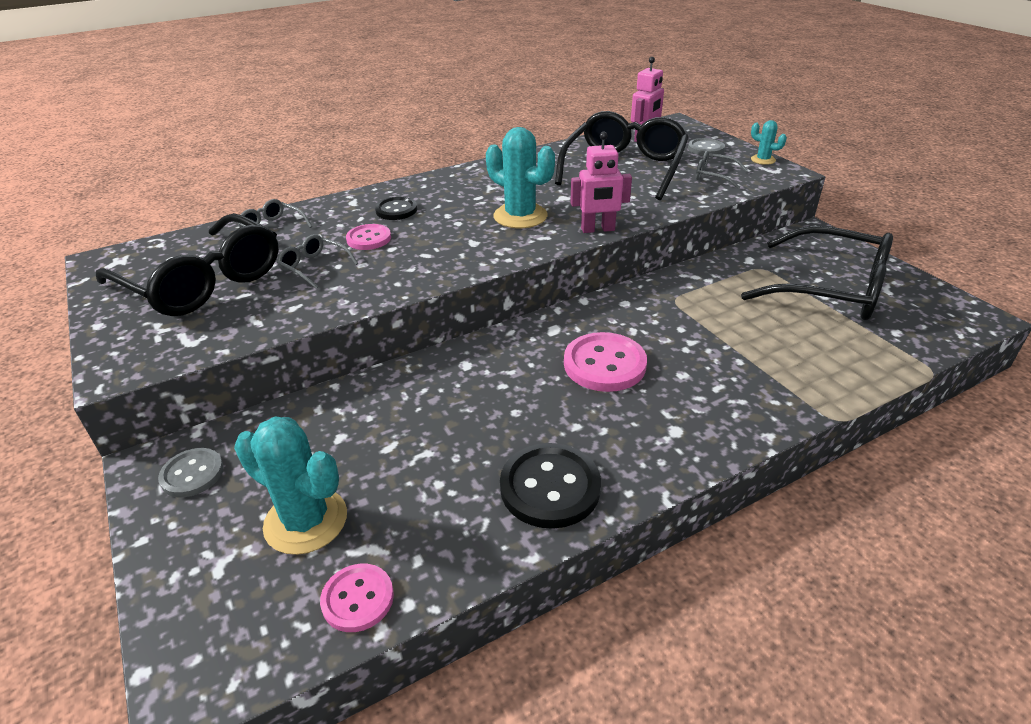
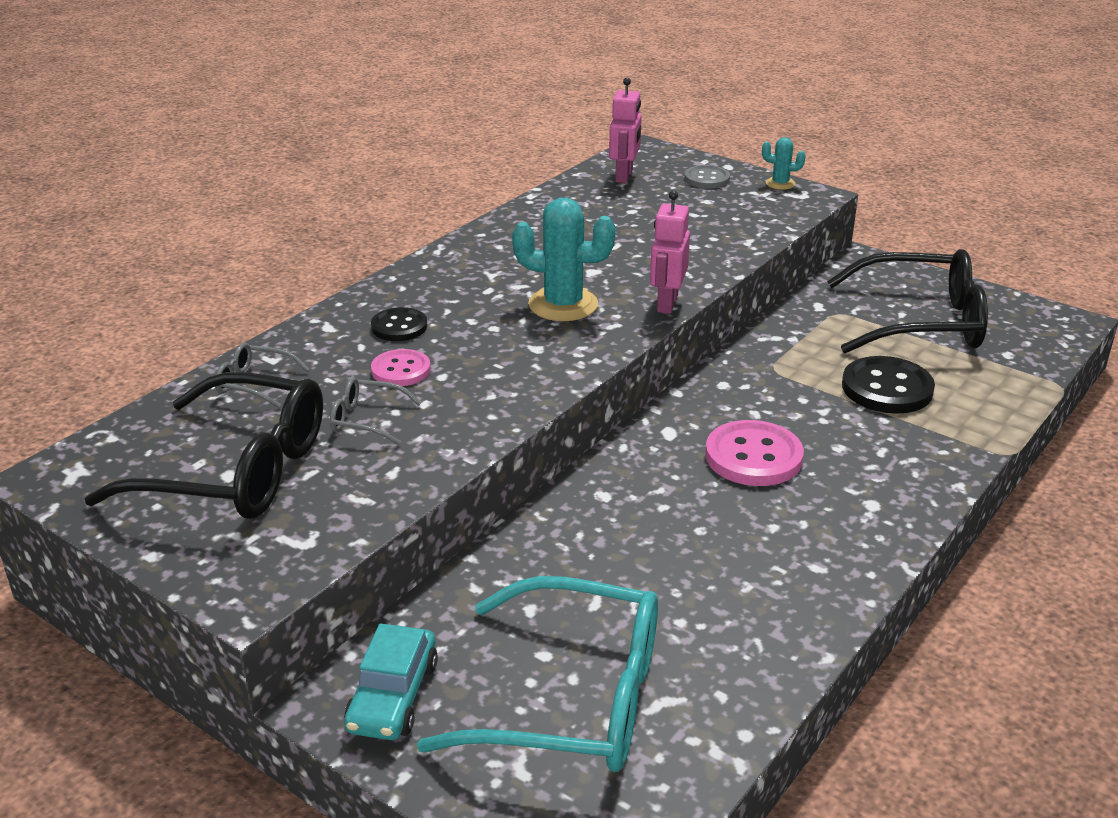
camera: 25 degrees left, 5 degrees down
grey button [158,448,224,497] -> turquoise car [344,623,438,740]
turquoise cactus [234,417,347,555] -> turquoise glasses [417,576,658,772]
pink button [320,564,394,632] -> none
black button [500,443,601,529] -> black button moved to [842,356,935,414]
black glasses [555,111,689,200] -> none
pink robot [570,132,632,233] -> pink robot turned 135 degrees clockwise [650,191,690,314]
grey glasses [696,150,747,189] -> none

